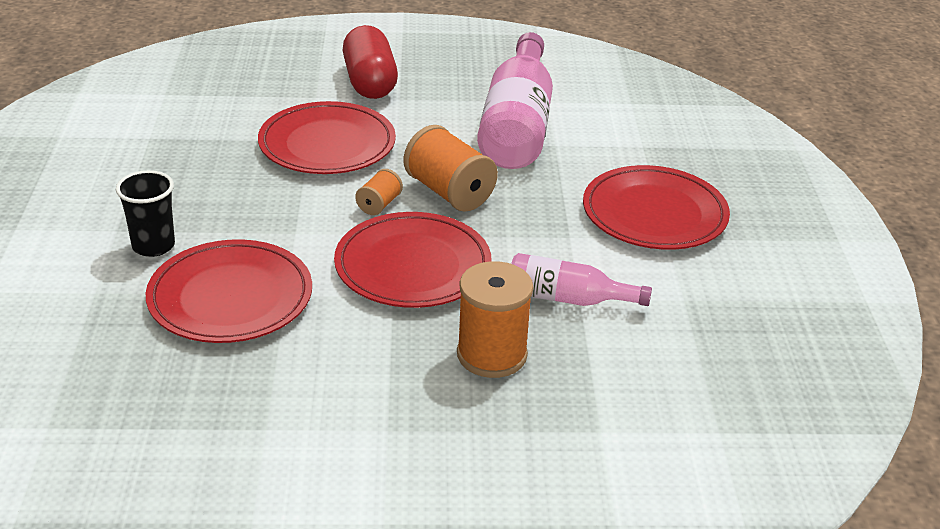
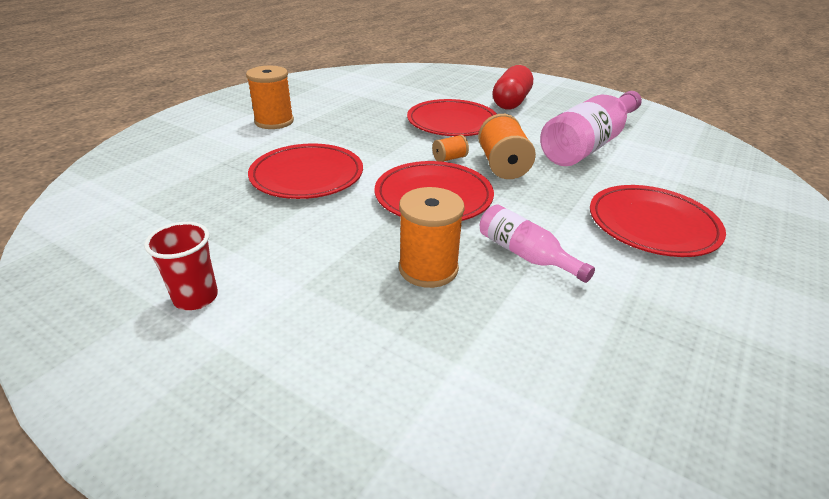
camera: 35 degrees right, 0 degrees up
black cup [116,170,175,257] -> none
none -> red cup [144,222,218,310]
none -> orange spool [246,66,294,129]

